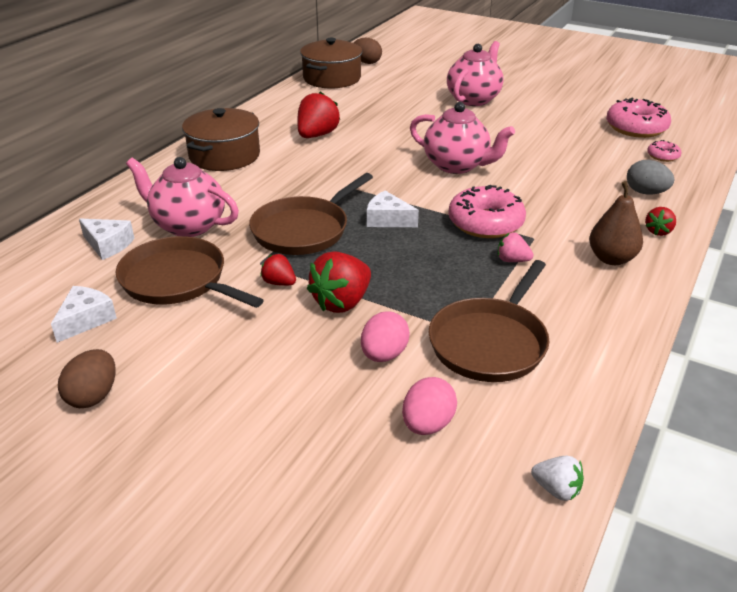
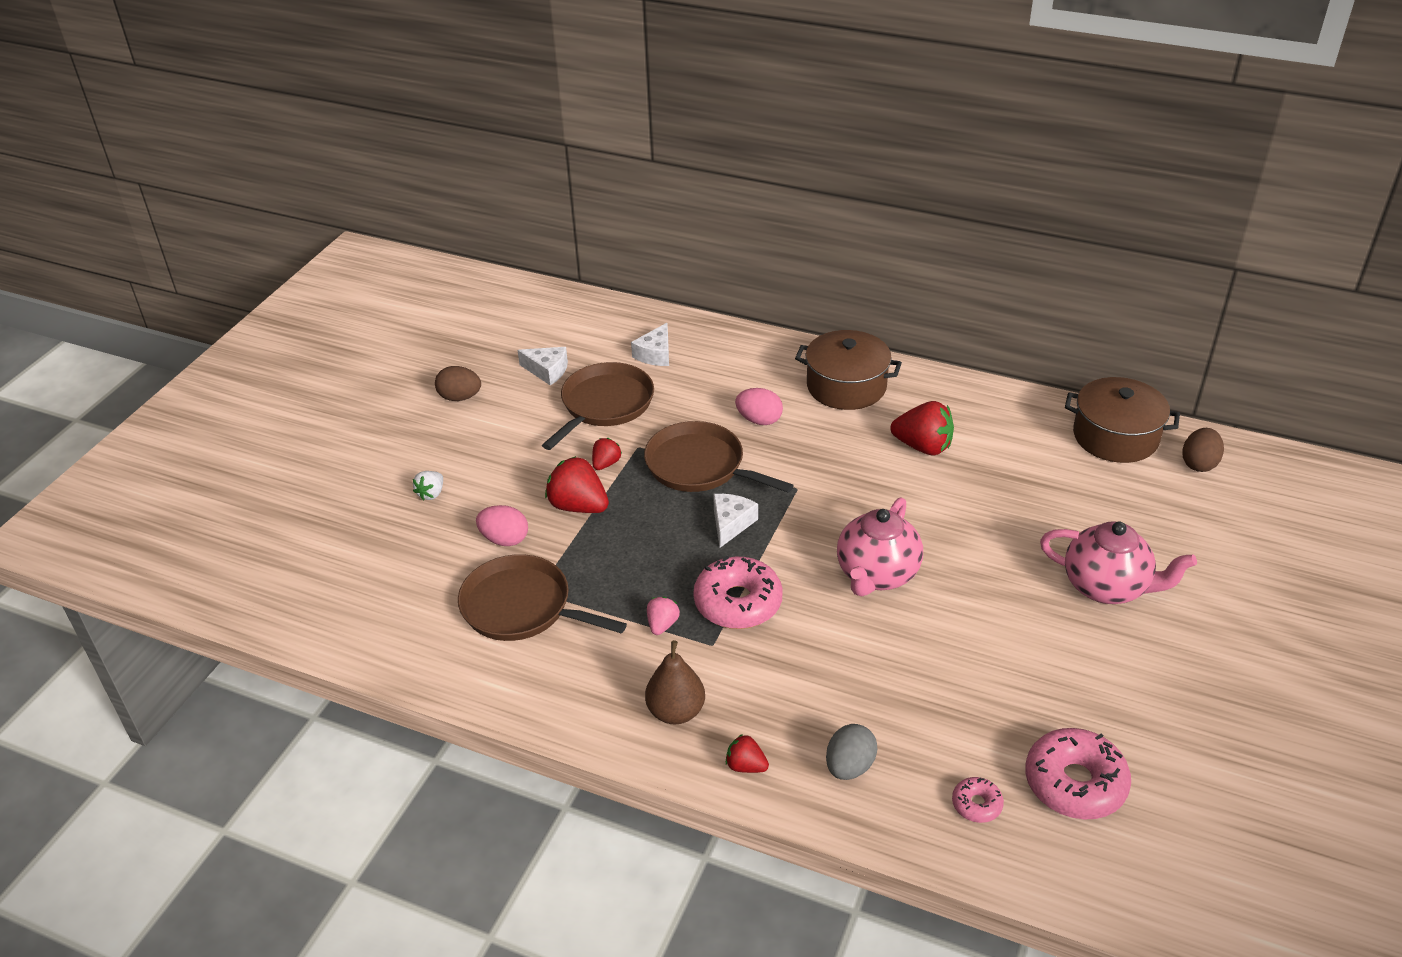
camera: 85 degrees right, 5 degrees up
pink teapot [126,157,239,237] -> none
pink egg [402,377,457,435] -> pink egg moved to [735,388,783,425]
white strawberry [531,456,584,501] -> white strawberry moved to [413,471,443,501]

